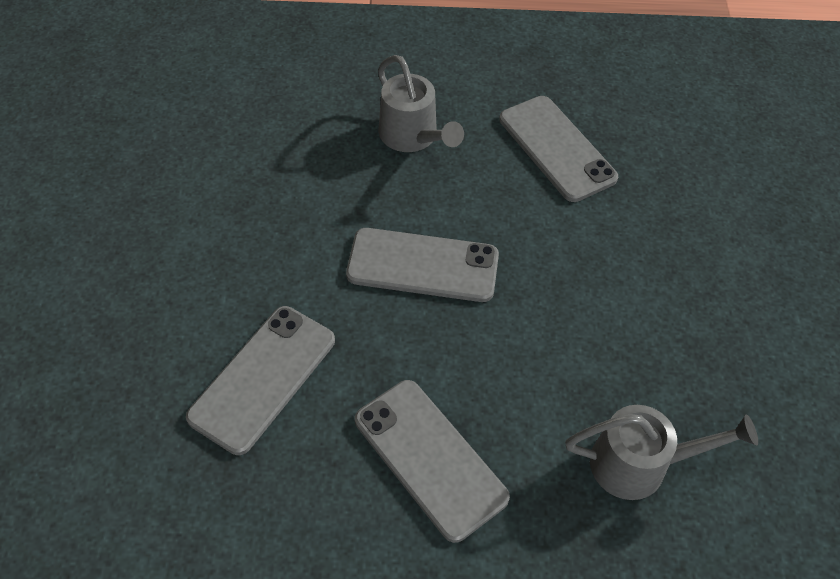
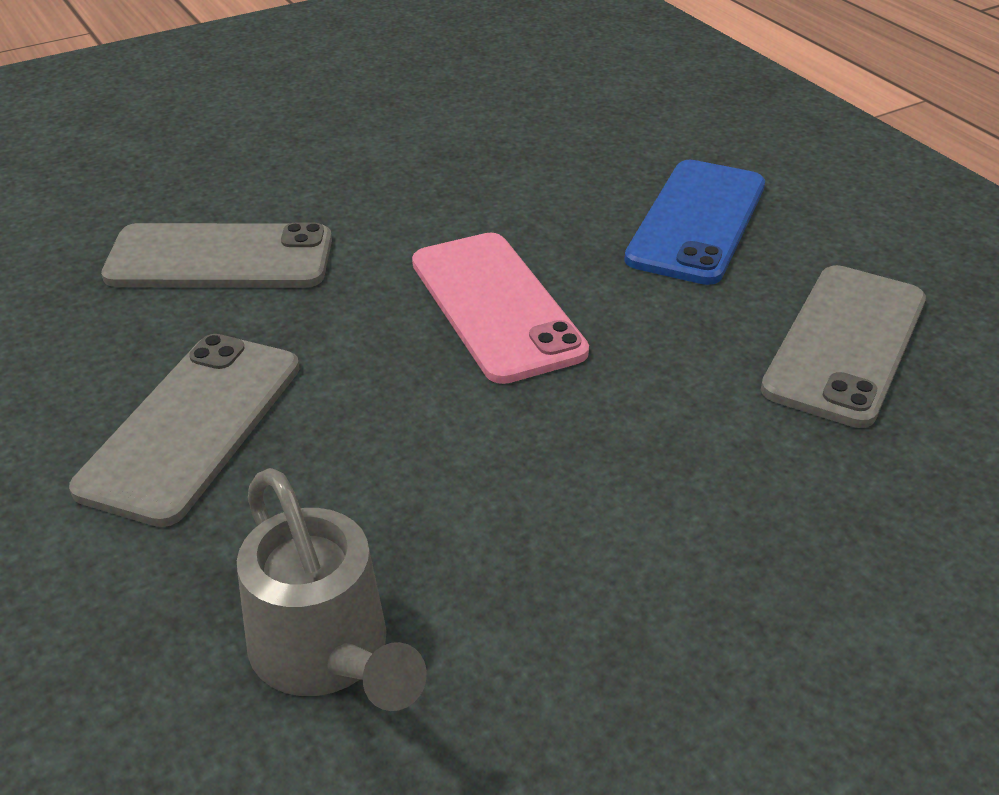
camera: 60 degrees right, 15 degrees down
grey phone [346,228,499,302] -> pink phone [412,233,589,384]
grey watering can [378,55,464,152] -> blue phone [624,160,765,285]

